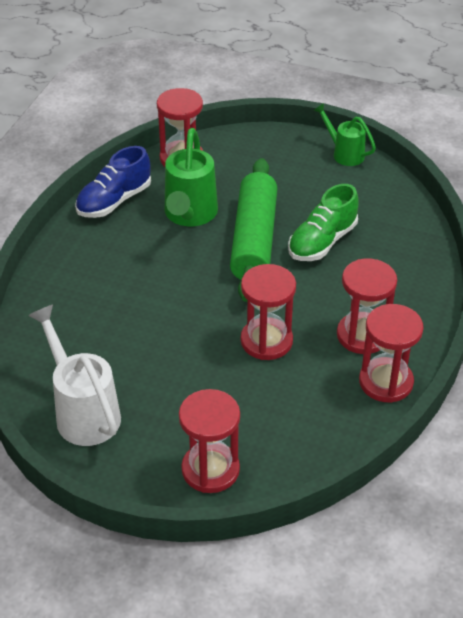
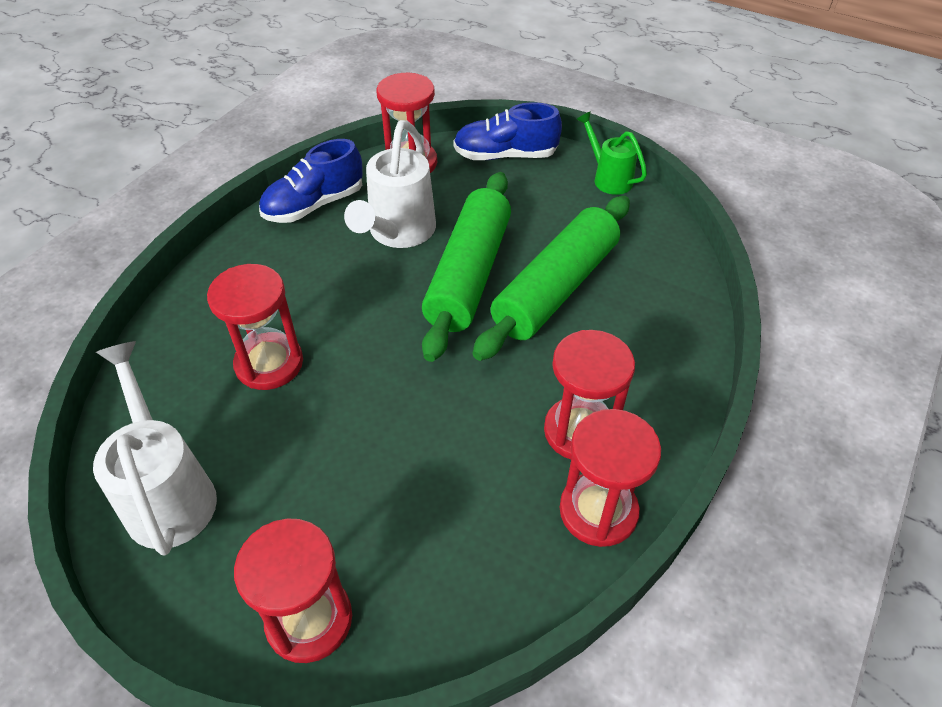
camera: 10 degrees right, 5 degrees up
green watering can [165,128,218,226] -> white watering can [344,120,436,248]
red hourglass [241,264,296,360] -> red hourglass moved to [207,264,303,390]
green shoe [288,184,359,261] -> green rolling pin [472,196,630,361]
none -> blue shoe [453,102,562,160]

